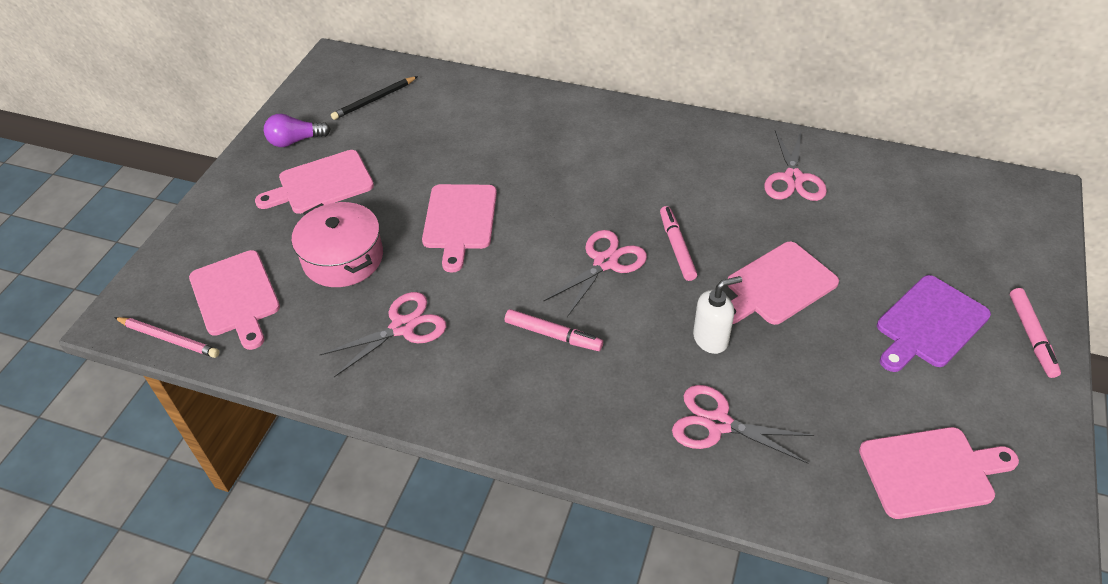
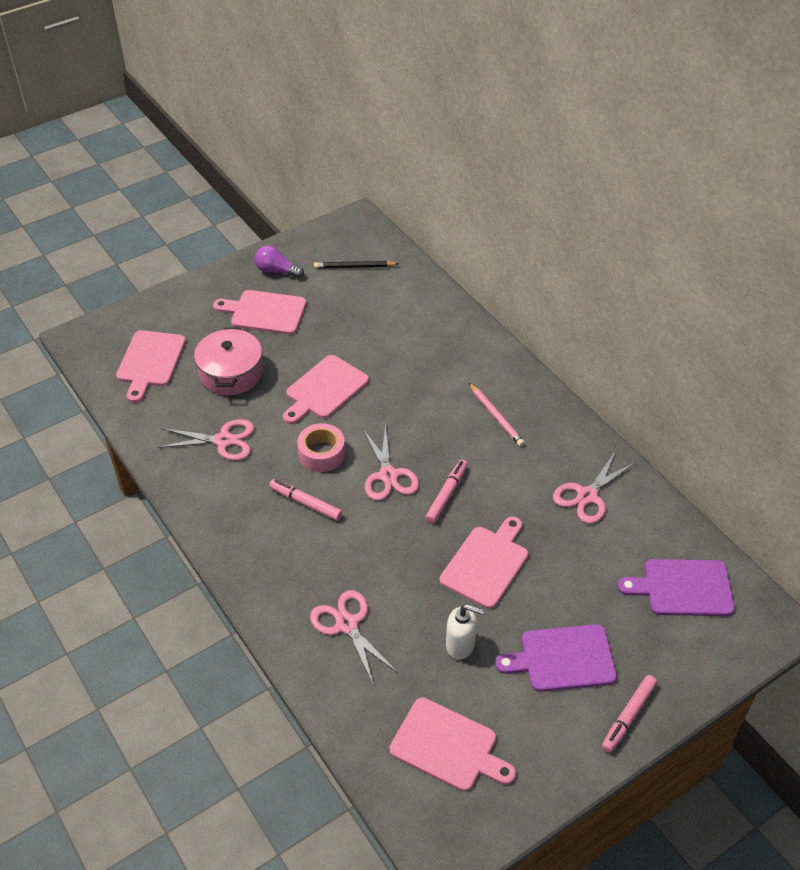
camera: 35 degrees right, 0 degrees up
pink pencil [114,317,219,358] -> pink pencil moved to [469,383,524,447]
pink marker [505,309,603,351] -> pink marker turned 150 degrees clockwise [269,479,342,521]
pink scissors [544,230,647,317] -> pink scissors turned 90 degrees clockwise [362,423,419,501]
white soap dispenser [693,276,742,354] -> white soap dispenser moved to [446,604,484,660]
pink cutting board [727,242,839,325] -> pink cutting board turned 120 degrees clockwise [440,516,528,609]
none -> pink tape [297,423,345,472]
none -> purple cutting board [618,559,735,616]

